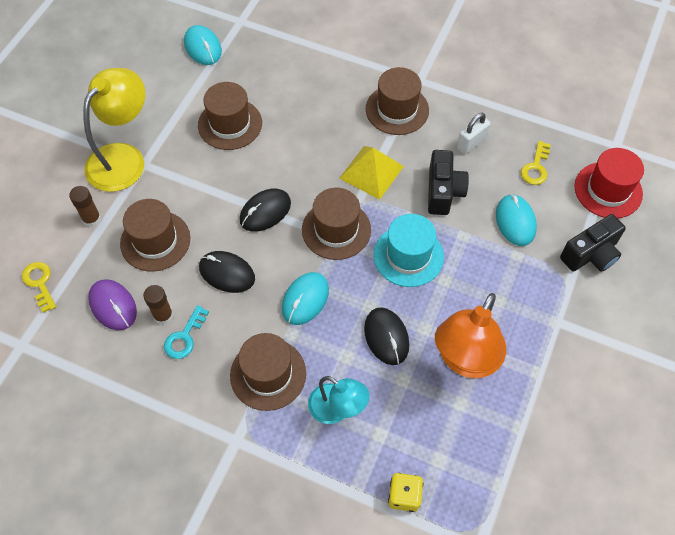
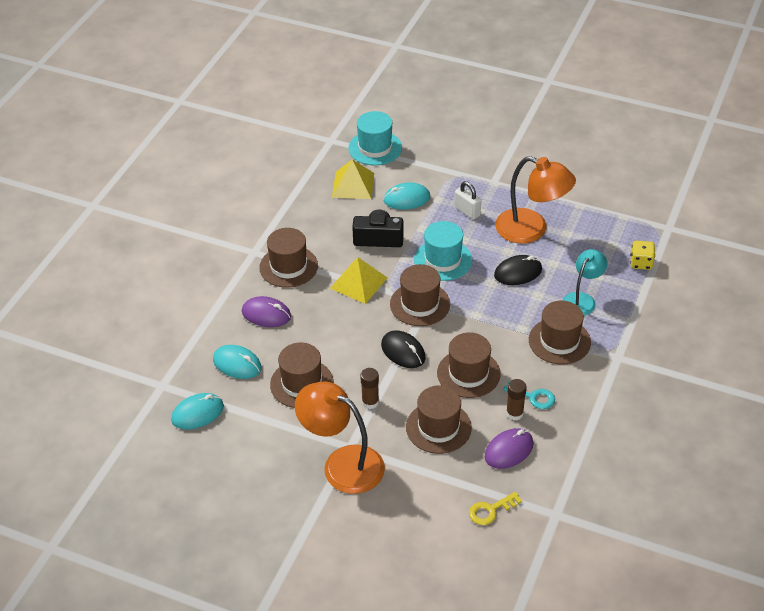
camera: 90 degrees left, 15 degrees down
brown glue stick [69,186,101,227] -> brown glue stick moved to [360,368,379,409]
yellow lamp [83,68,145,192] -> orange lamp [295,382,385,494]
black mouse [199,251,255,293] -> brown hat [437,333,501,398]
turquoise mouse [282,272,329,325] -> turquoise mouse moved to [213,345,262,379]
white padlock [457,113,490,154] -> white padlock moved to [454,181,481,220]
yellow key [521,141,551,185] -> yellow pyramid [332,159,374,199]
black camera [560,214,626,272] -> none
red hat [574,148,644,218] -> turquoise hat [348,111,402,165]
none -> purple mouse [242,296,291,327]

